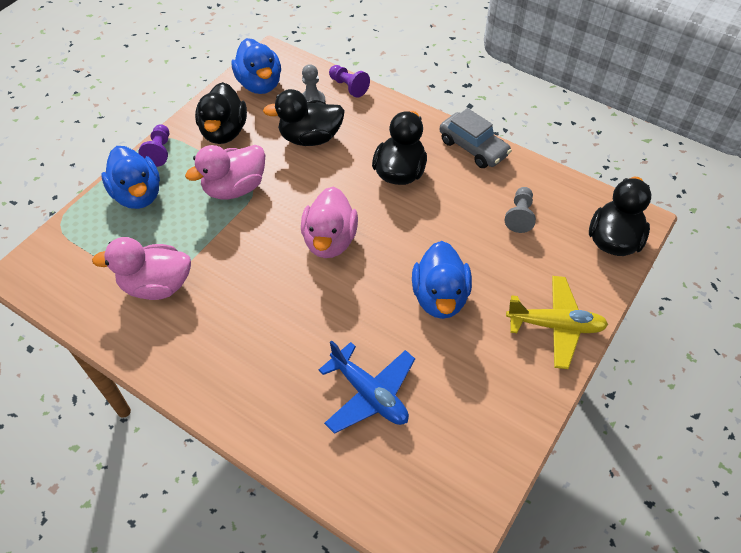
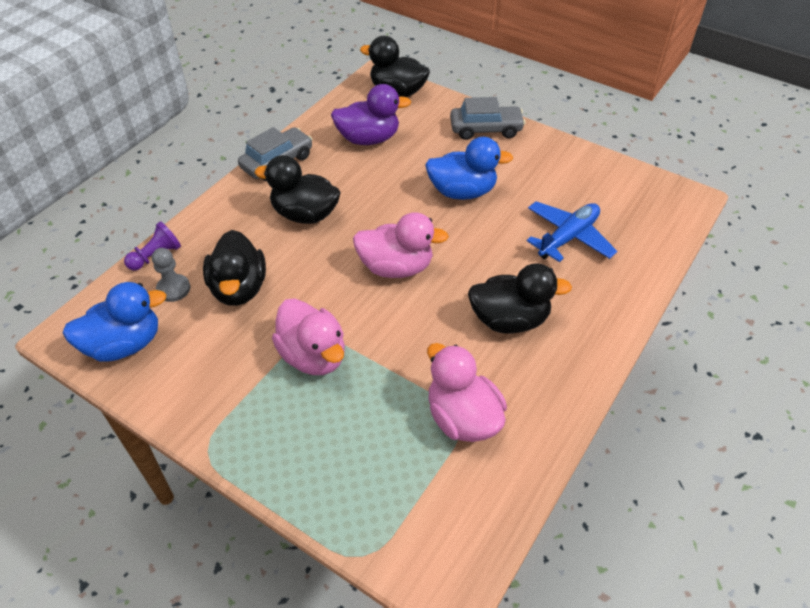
camera: 90 degrees left, 5 degrees down
pink duck [92,237,191,300] -> pink duck turned 150 degrees clockwise [427,343,507,442]
blue duck [101,146,160,209] -> none
purple pawn [138,124,169,167] -> none
black duck [195,82,247,144] -> black duck moved to [468,263,572,334]
grey pawn [505,187,536,233] -> purple duck [331,84,411,145]
yellow plane [506,276,608,369] -> grey car [450,97,525,140]

